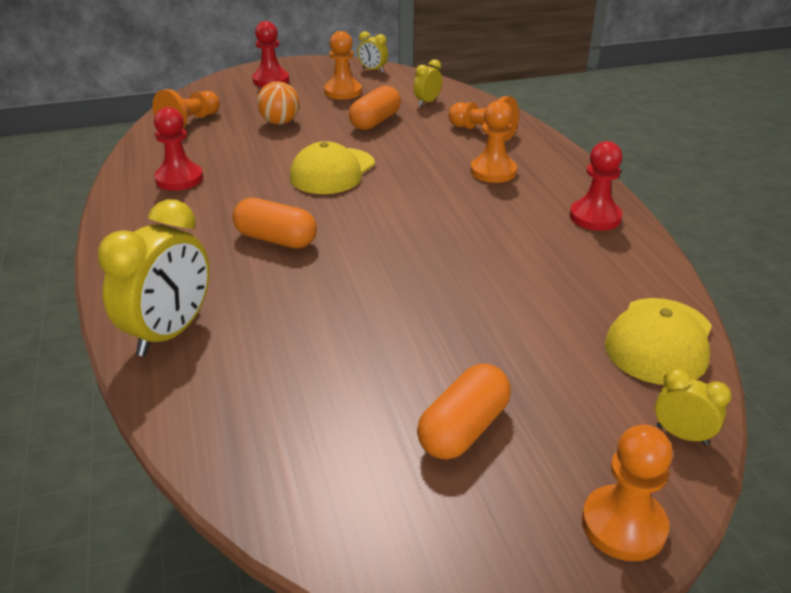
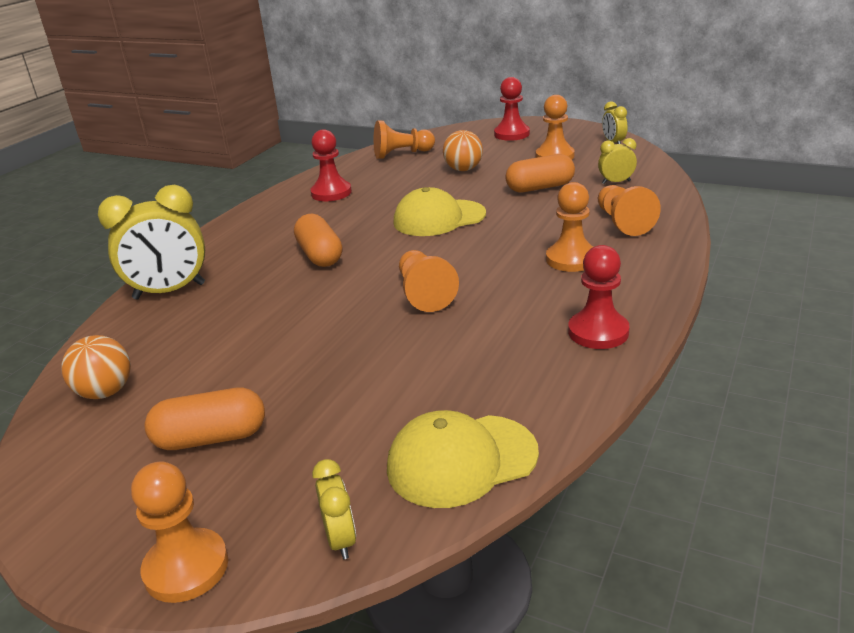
camera: 45 degrees right, 5 degrees down
none -> orange ball [61,335,131,399]
none -> orange pawn [399,250,459,312]

